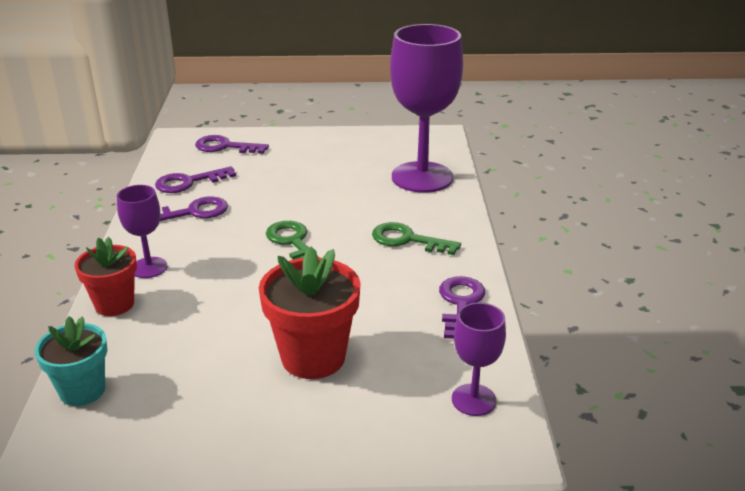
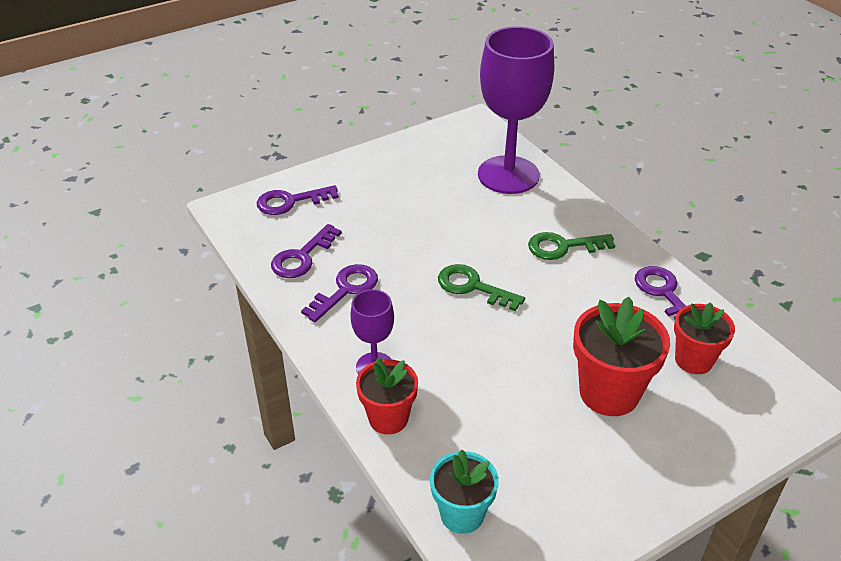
camera: 30 degrees left, 10 degrees up
purple goblet [452,302,506,416] -> none
none -> red flower pot [674,302,735,374]

